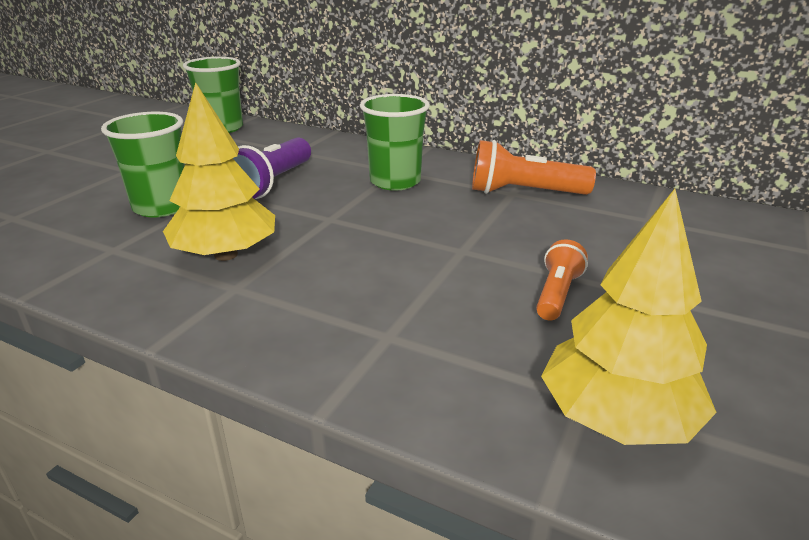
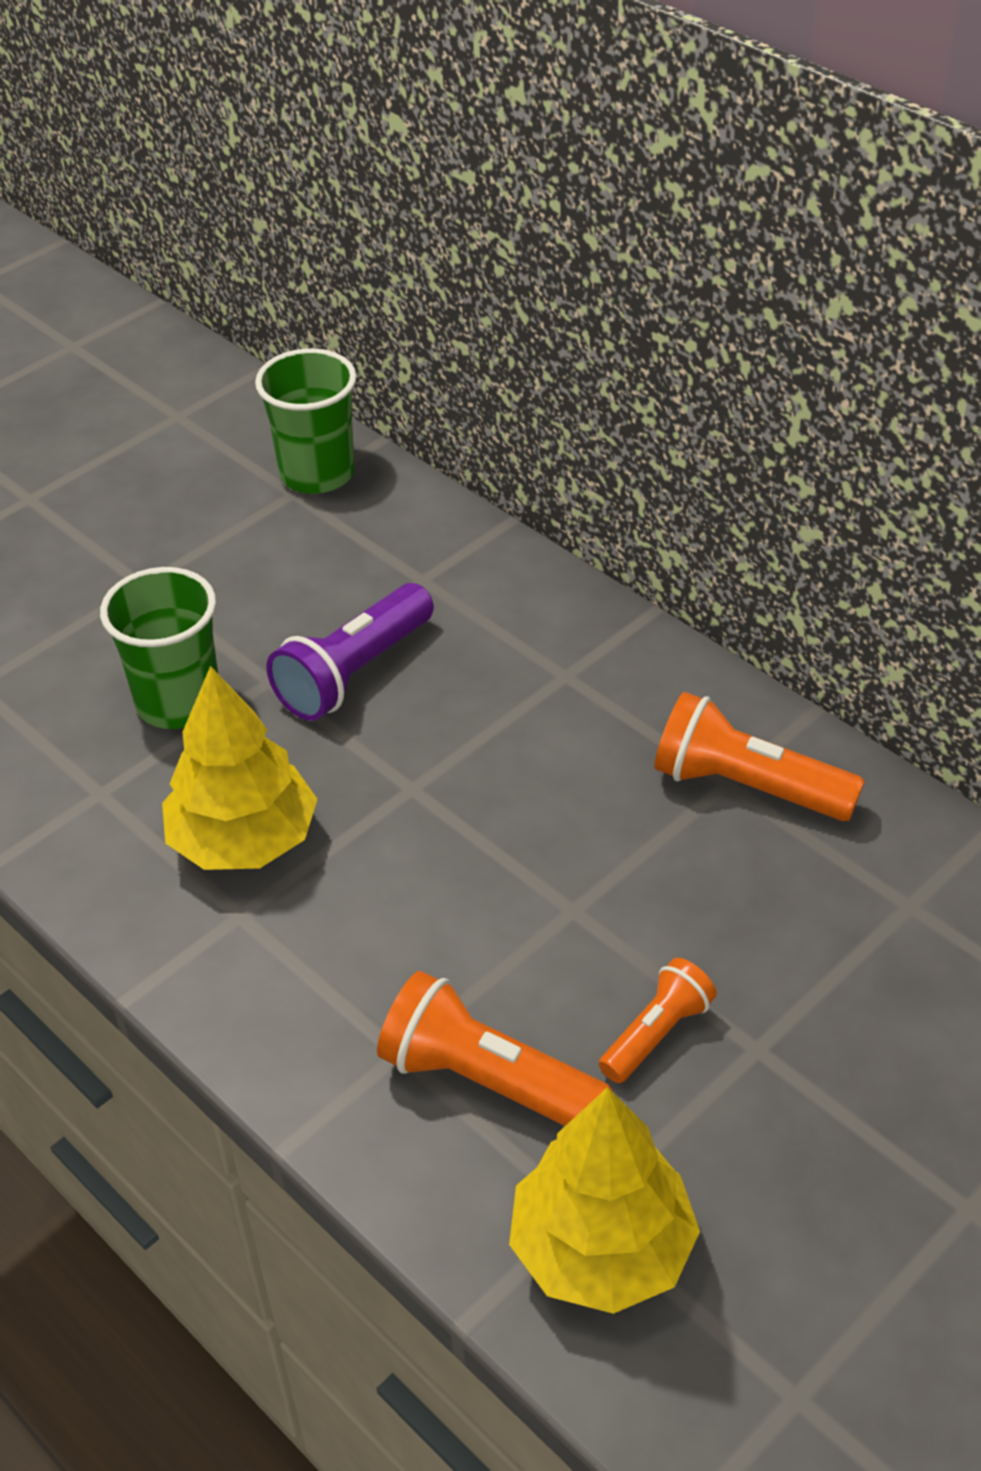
camera: 20 degrees right, 15 degrees up
green cup [360,94,430,191] -> none
none -> orange flashlight [377,971,613,1126]

